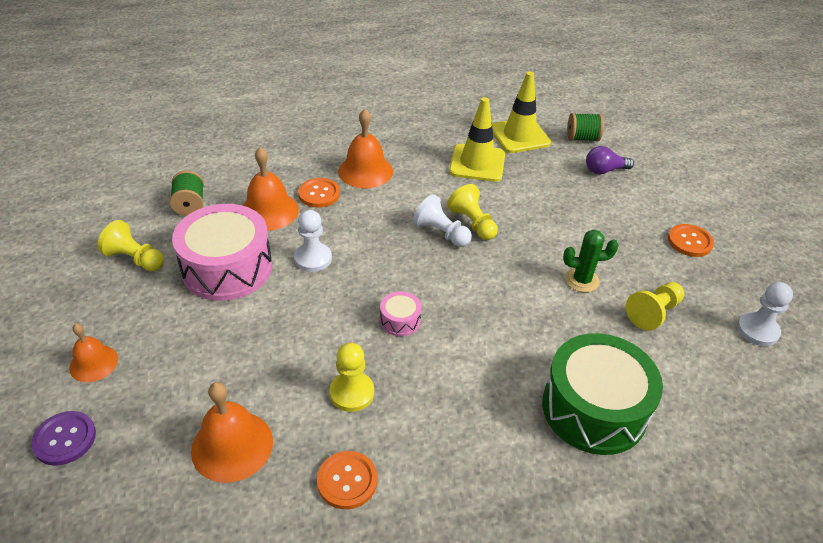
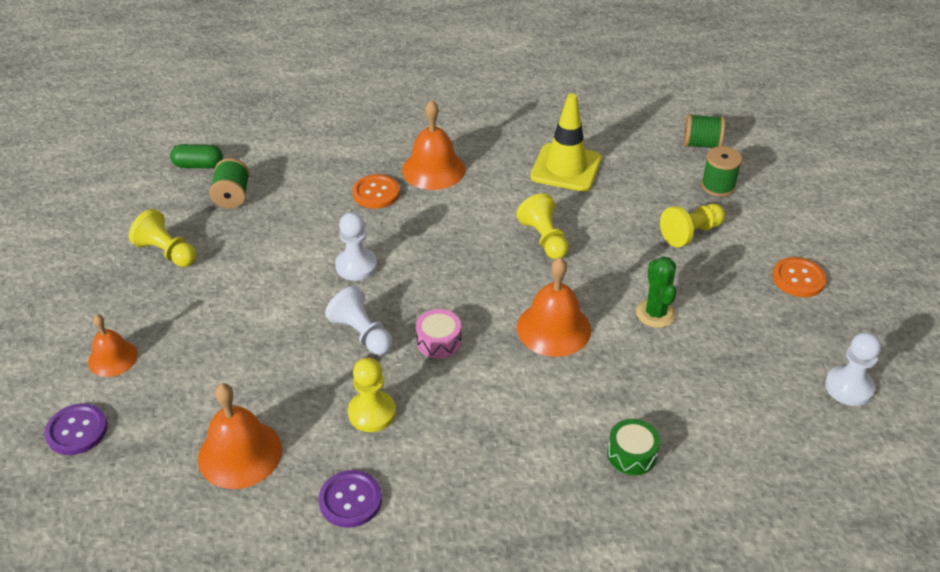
camera: 10 degrees right, 0 degrees up
pink drum [172,204,272,301] -> none
orange bell [242,147,299,231] -> orange bell moved to [517,257,591,357]
orange button [317,451,377,509] -> purple button [319,470,382,528]
white pawn [413,194,472,247] -> white pawn moved to [325,286,393,355]
yellow traffic cone [492,72,551,153] -> none
green drum [542,333,663,455] -> green drum [607,419,660,475], size x0.43
green cactus [563,230,619,292] -> green cactus turned 75 degrees clockwise [636,257,677,328]
purple light bulb [586,146,634,174] -> green spool [701,146,742,197]
yellow pawn [626,282,684,331] -> yellow pawn moved to [660,204,725,247]
none -> green capsule [170,144,223,168]

